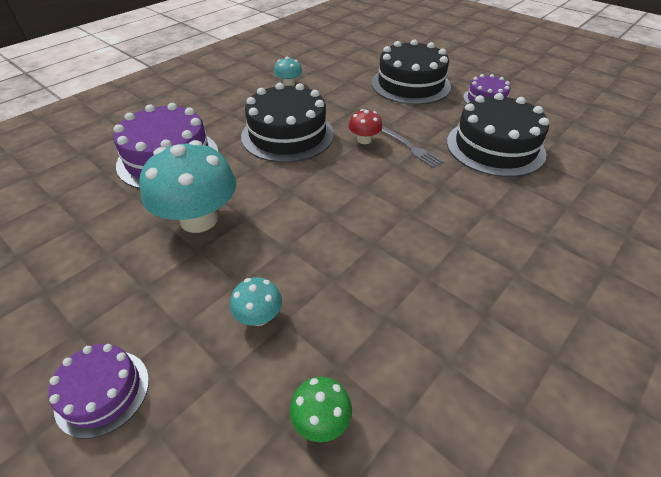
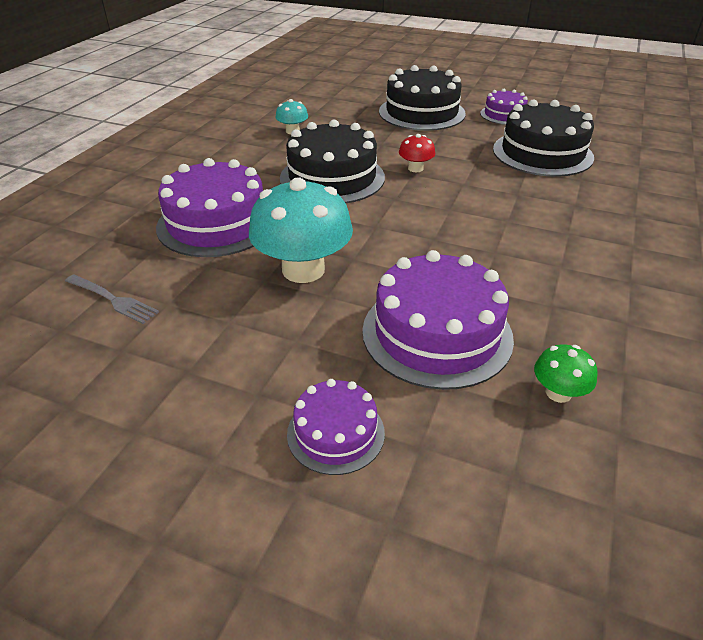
camera: 20 degrees left, 5 degrees down
turquoise mushroom [230,277,282,326] -> purple cake [362,250,514,390]
grey fork [381,126,444,168] -> grey fork moved to [65,274,159,324]

